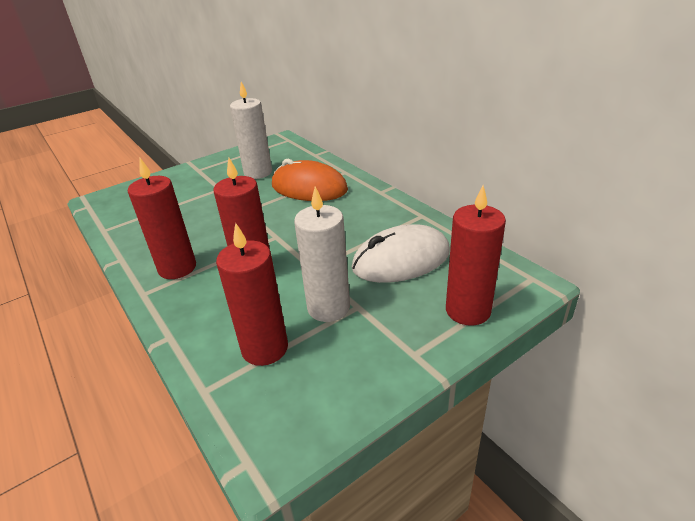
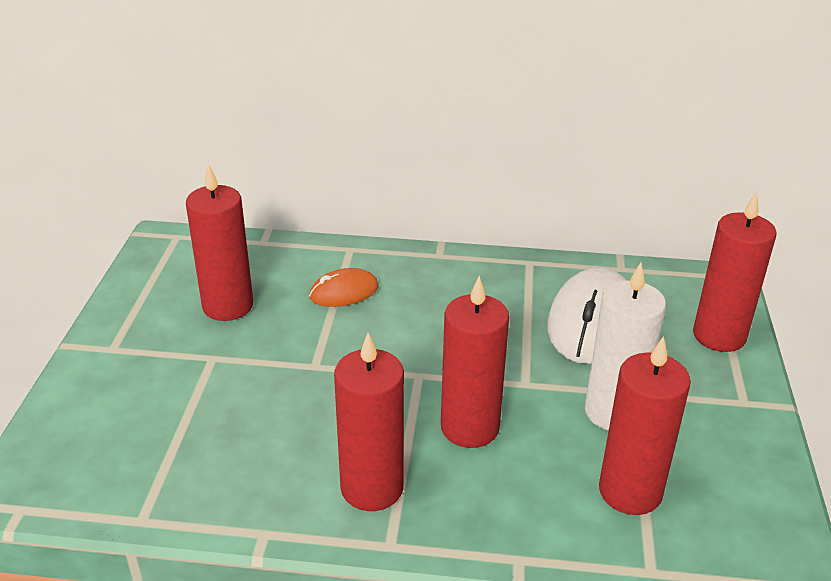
camera: 50 degrees left, 0 degrees up
white candle [230,82,272,179] -> red candle [186,164,253,321]
orange mouse [272,158,348,201] -> orange mouse [309,268,379,307], size x0.54

